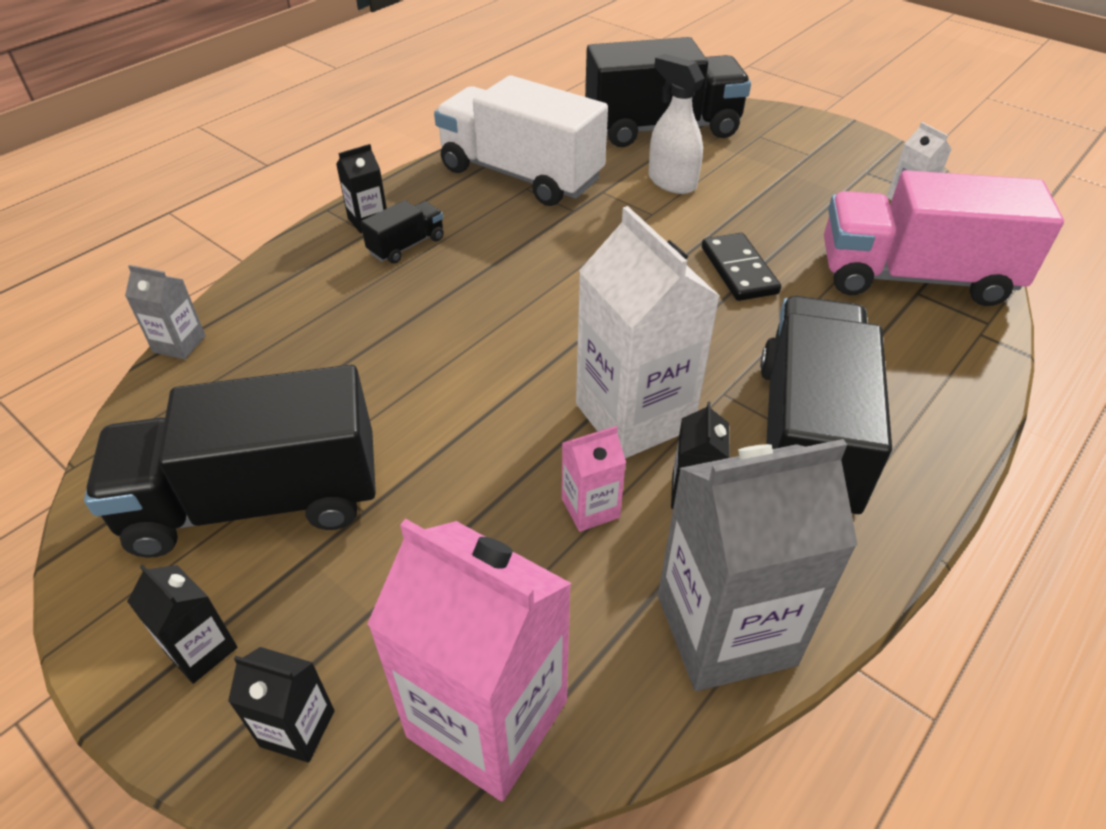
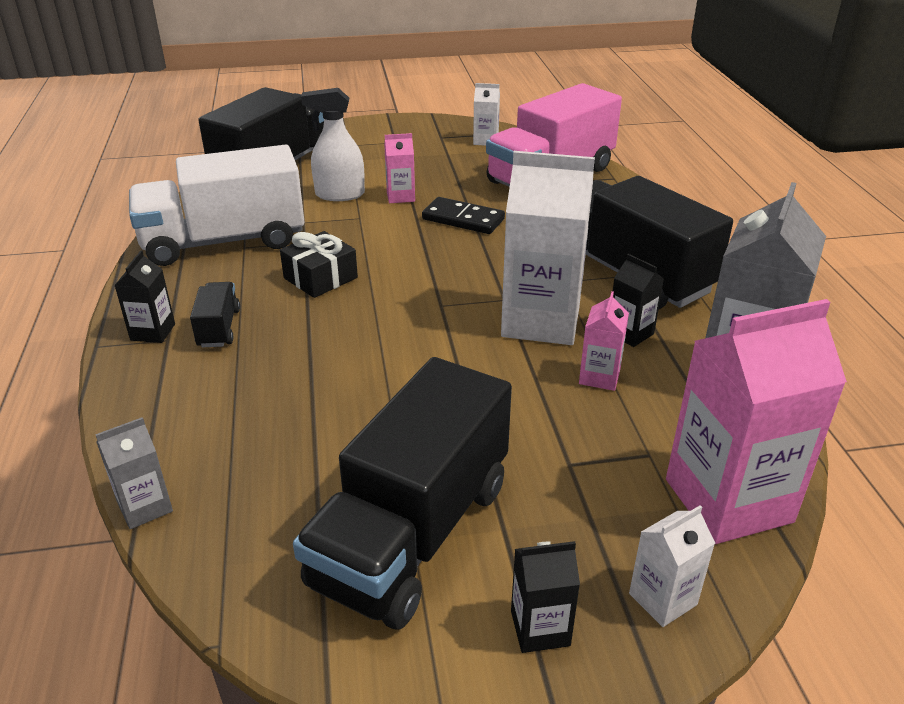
camera: 50 degrees left, 10 degrees down
black carton [228,647,335,763] -> white carton [629,505,715,627]
none -> black gift [280,231,358,298]
none -> pink carton [384,133,415,203]

